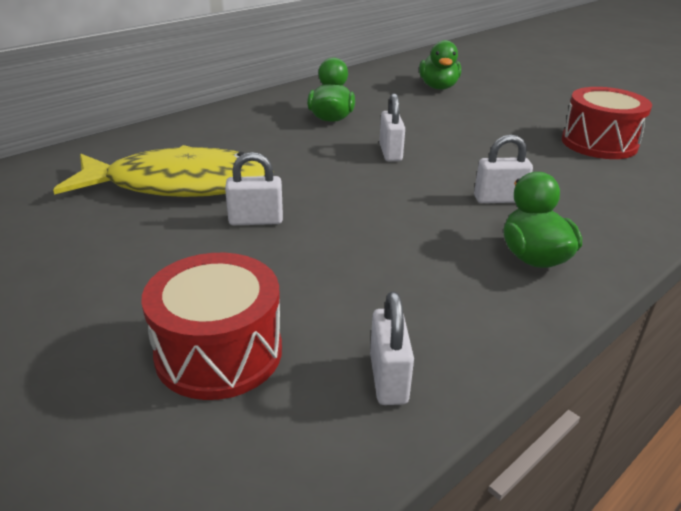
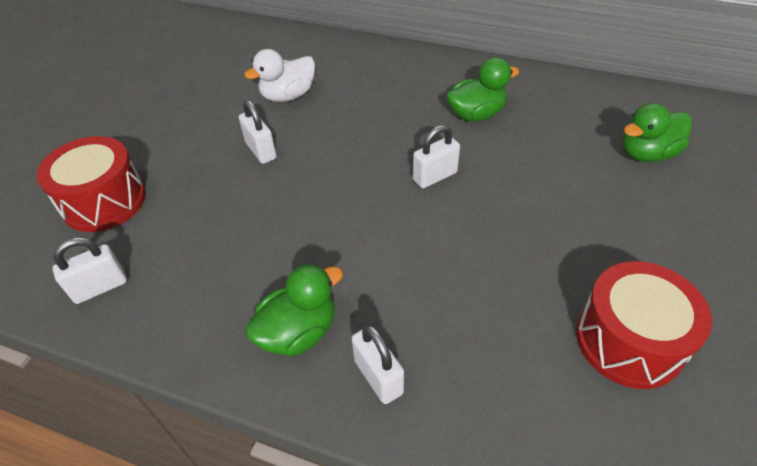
camera: 65 degrees right, 15 degrees up
yellow fish [53,145,265,197] -> white duck [244,49,315,102]
white padlock [474,135,533,203] -> white padlock moved to [352,325,404,404]

